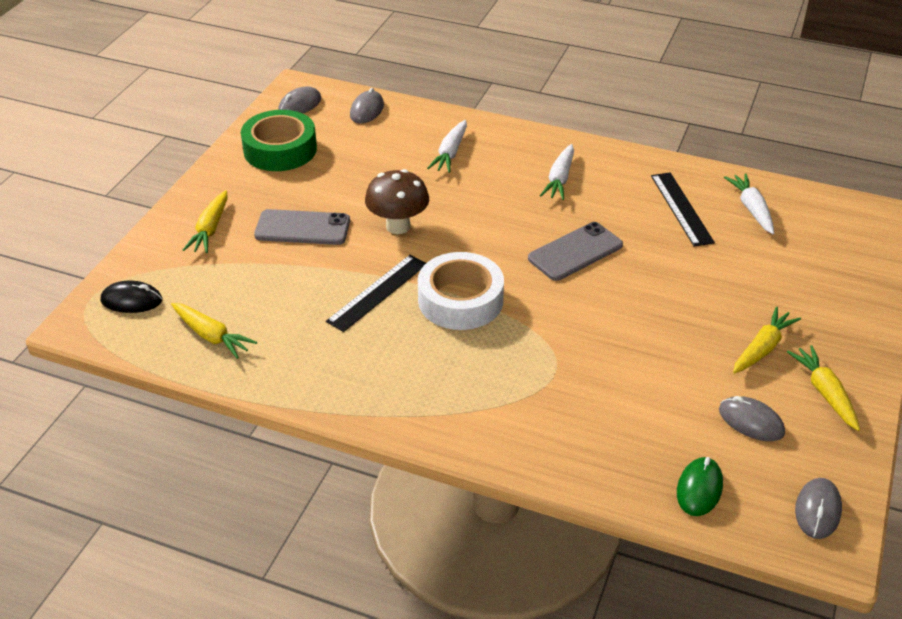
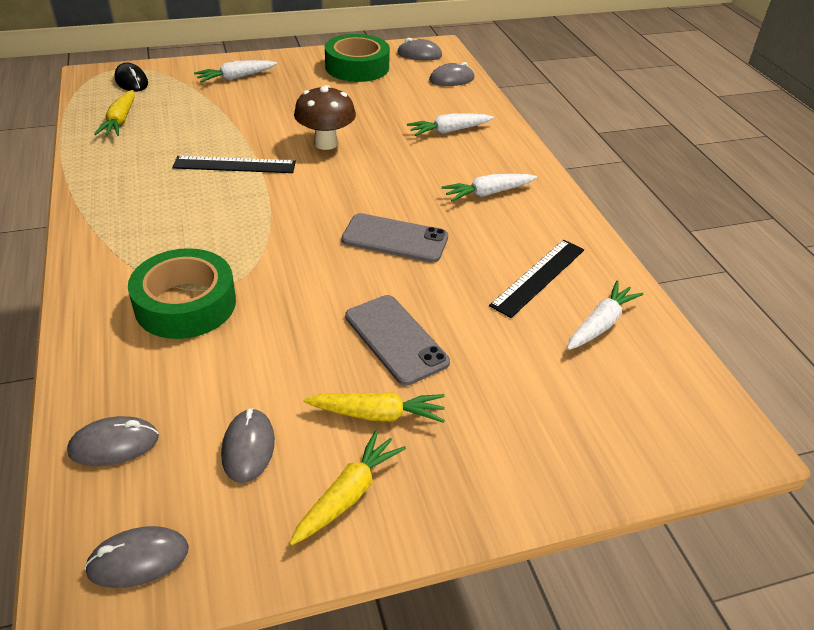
camera: 50 degrees right, 0 degrees up
yellow carrot [183,190,228,253] -> white carrot [194,60,277,82]
grey phone [254,209,350,245] -> grey phone moved to [345,295,450,386]
white tape [418,252,504,330] -> none
green mouse [677,457,723,516] -> grey mouse [67,416,159,466]
none -> green tape [128,248,236,339]

